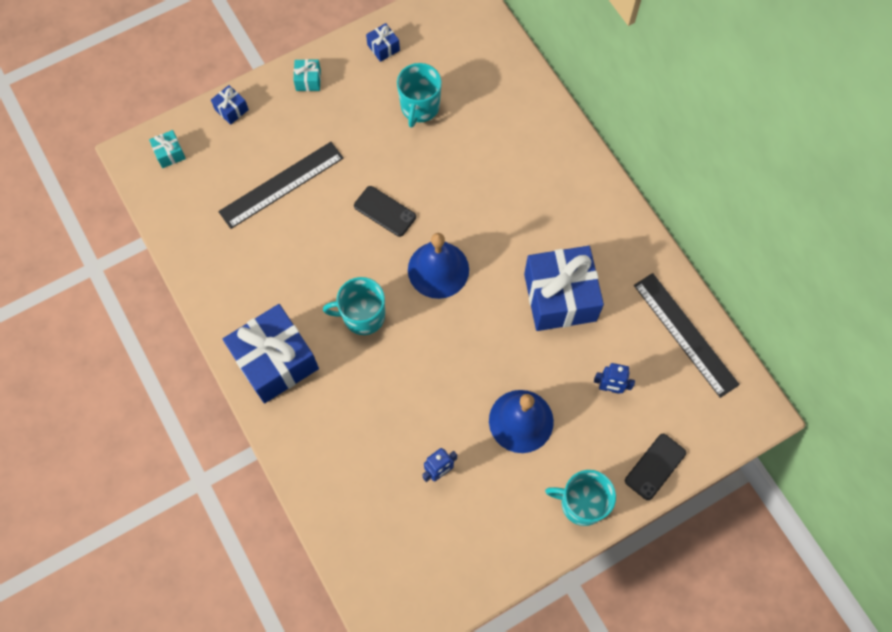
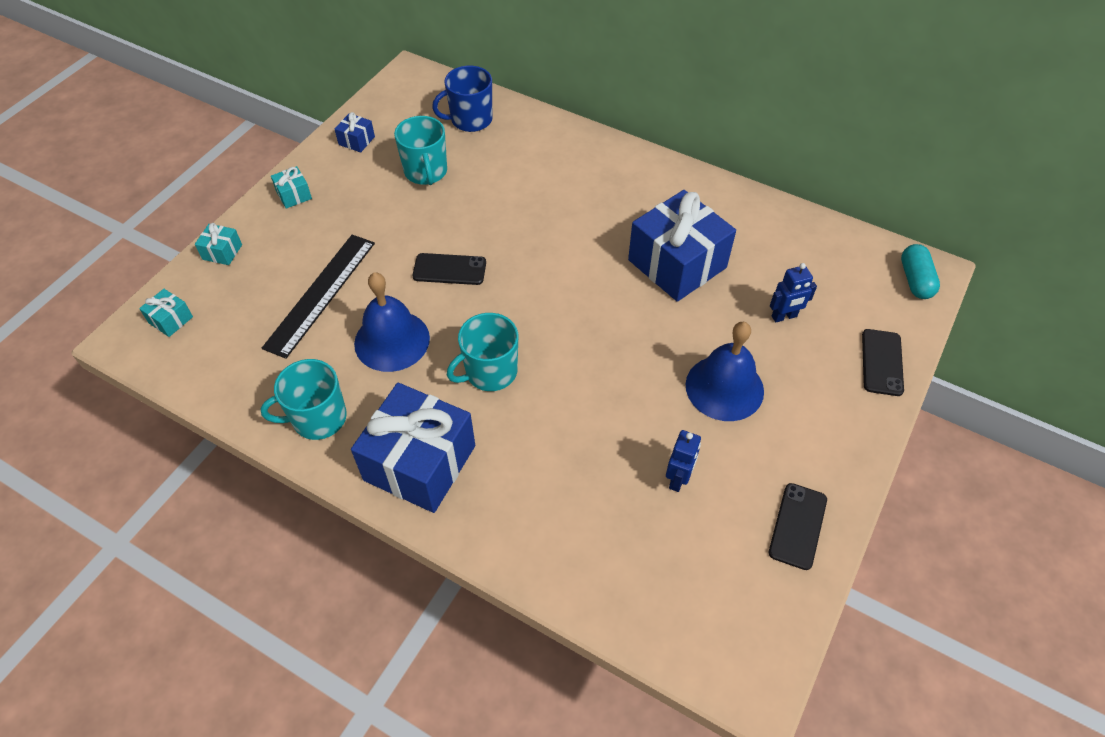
camera: 30 degrees left, 15 degrees down
blue gift [211,85,249,125] -> turquoise gift [195,223,242,265]
blue bell [408,233,469,299] -> blue bell moved to [354,272,430,372]
turquoise mug [545,470,616,526] -> turquoise mug moved to [260,359,347,440]
black ruler [634,273,740,398] -> none
none -> blue mug [432,66,492,132]
none -> black phone [769,483,827,570]
none -> turquoise capsule [901,244,940,299]

